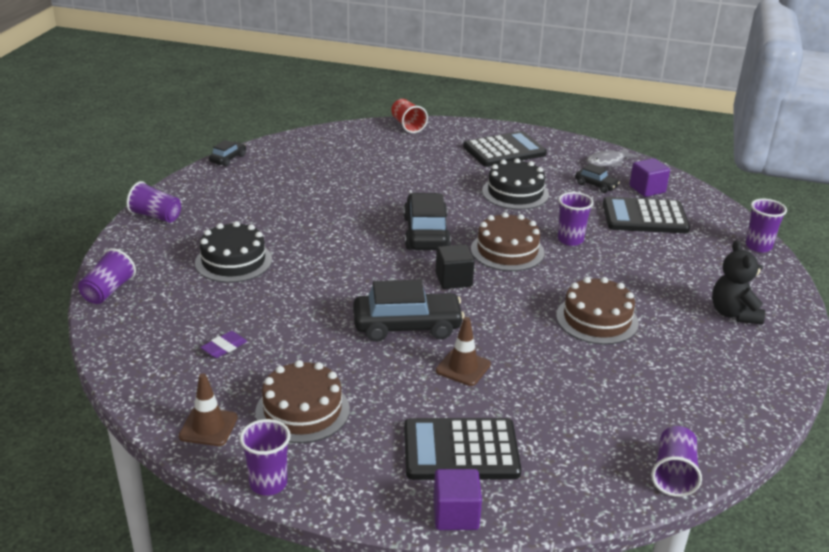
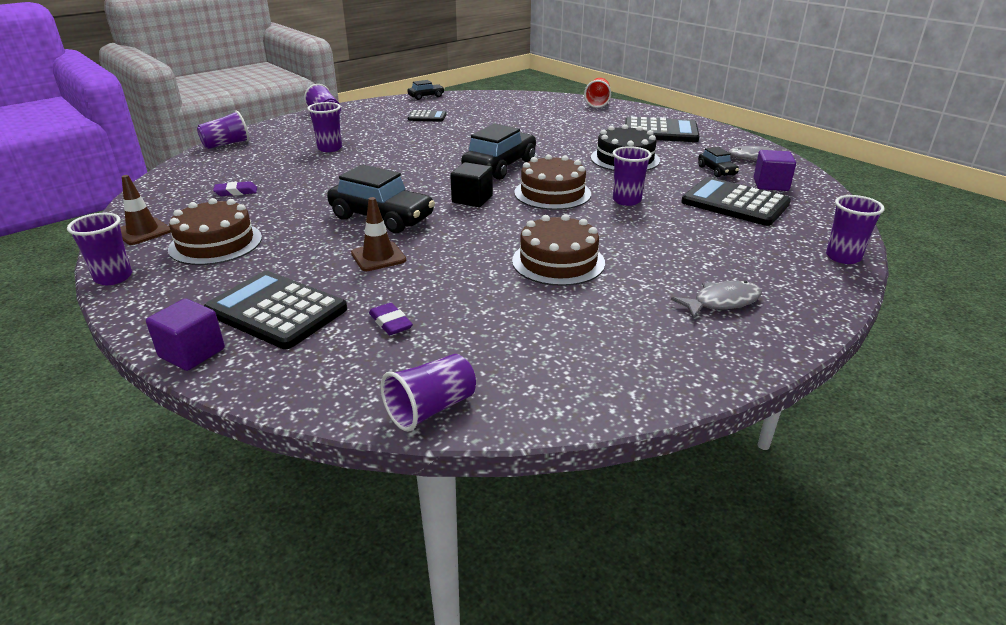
camera: 35 degrees right, 0 degrees up
black cake [195,221,272,283] -> purple cup [307,102,342,152]
black teddy bear [712,240,765,324] -> grey fish [671,281,762,319]
none -> purple eraser [369,303,413,335]
none -> black calculator [408,110,447,122]

